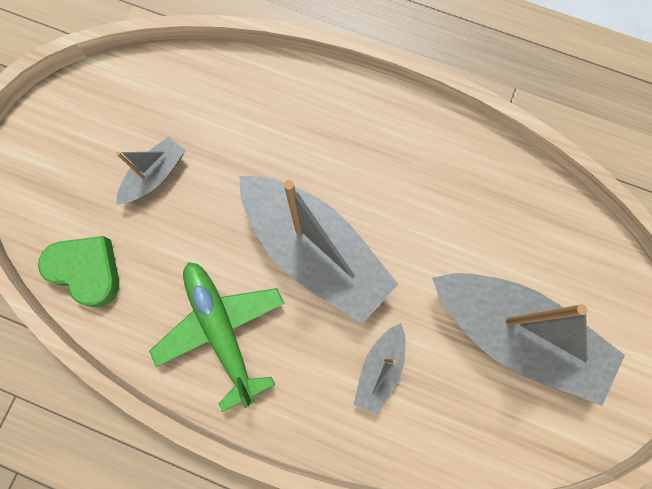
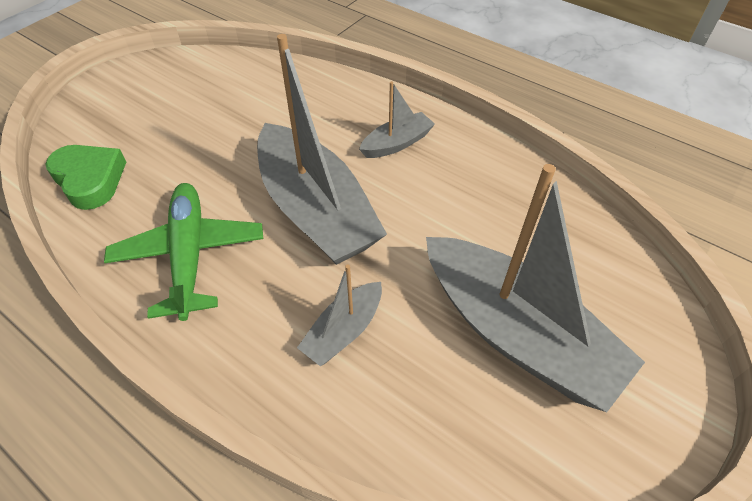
camera: 15 degrees right, 25 degrees down
grey boat [116,136,185,204] -> grey boat moved to [359,81,435,158]

